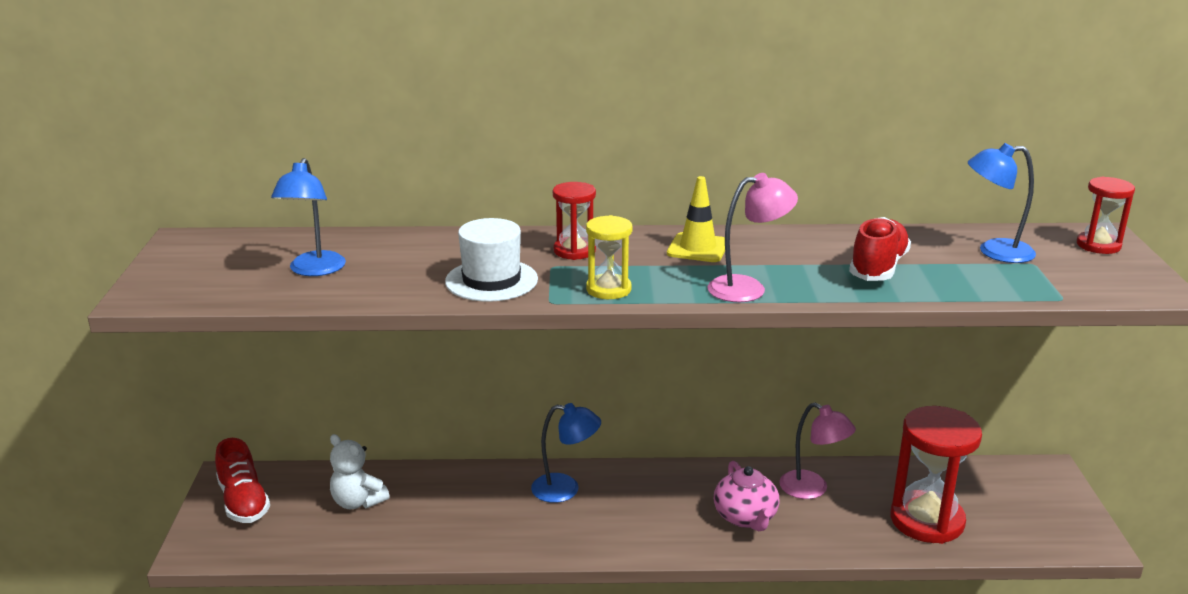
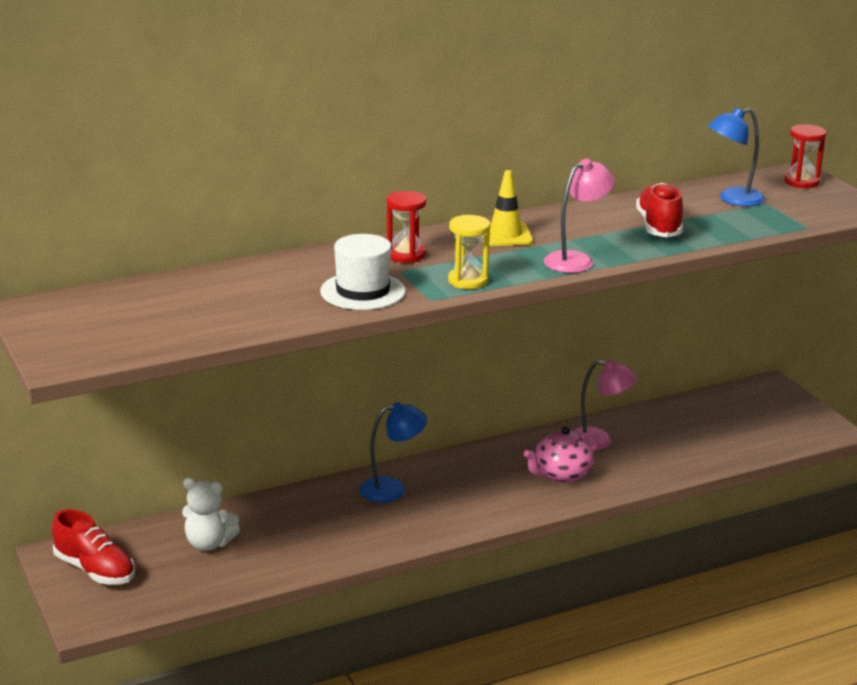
camera: 25 degrees left, 0 degrees up
blue lamp [271,158,346,276] -> none
pink teapot [714,461,780,531] -> pink teapot turned 90 degrees clockwise [524,426,600,483]
red hourglass [890,406,982,544] -> none

